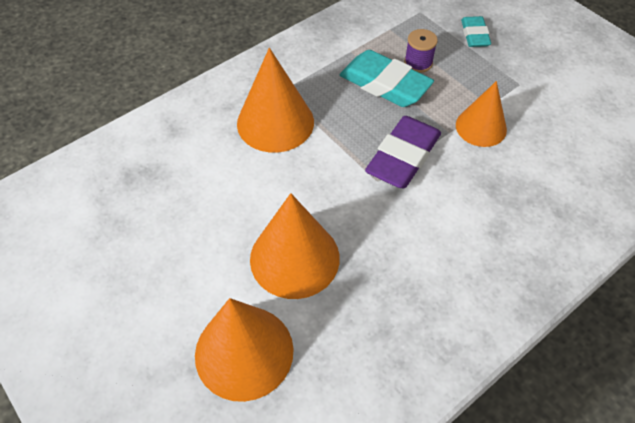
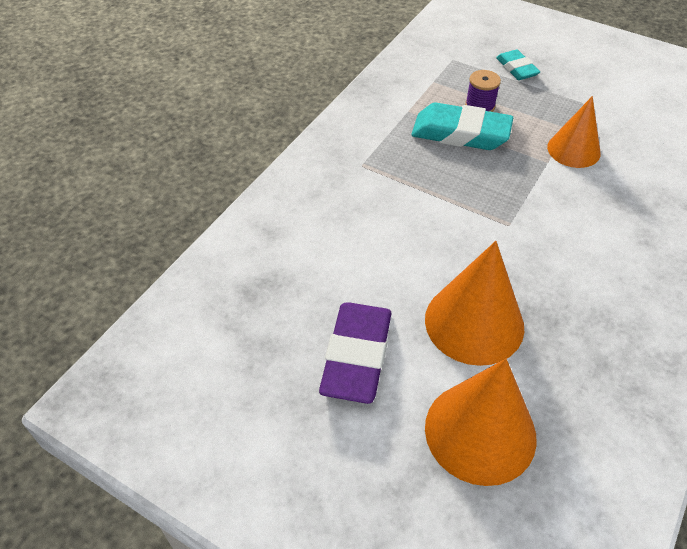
camera: 20 degrees left, 5 degrees down
orange cone [237,48,314,153] -> none
purple eraser [365,116,441,189] -> purple eraser moved to [319,302,391,404]

